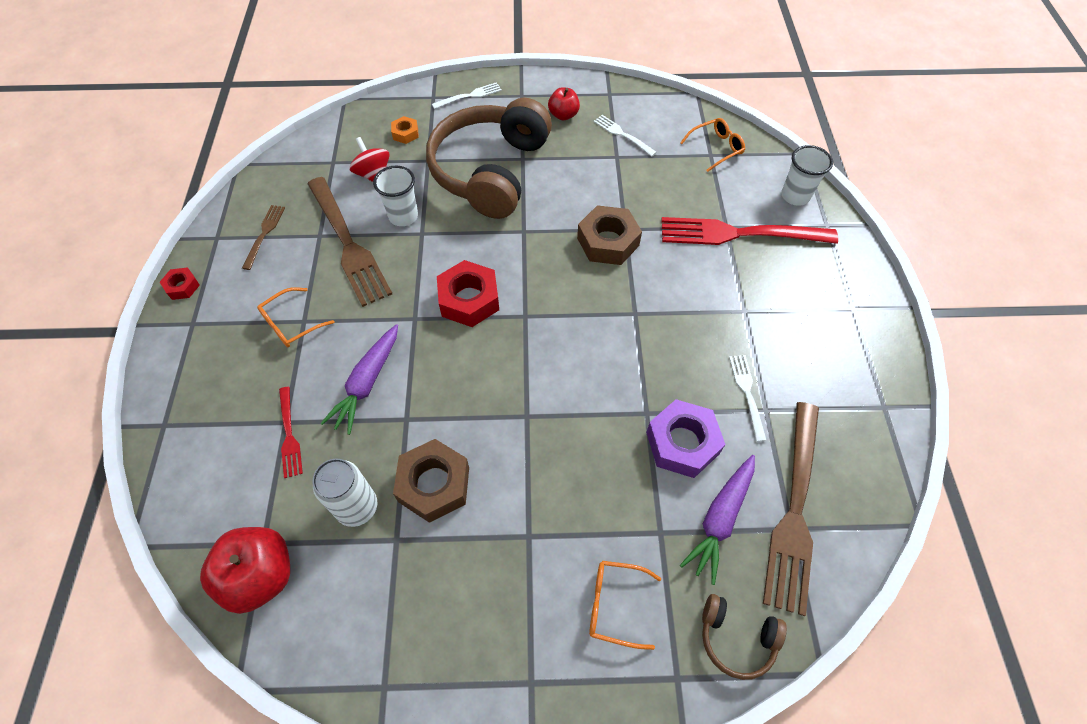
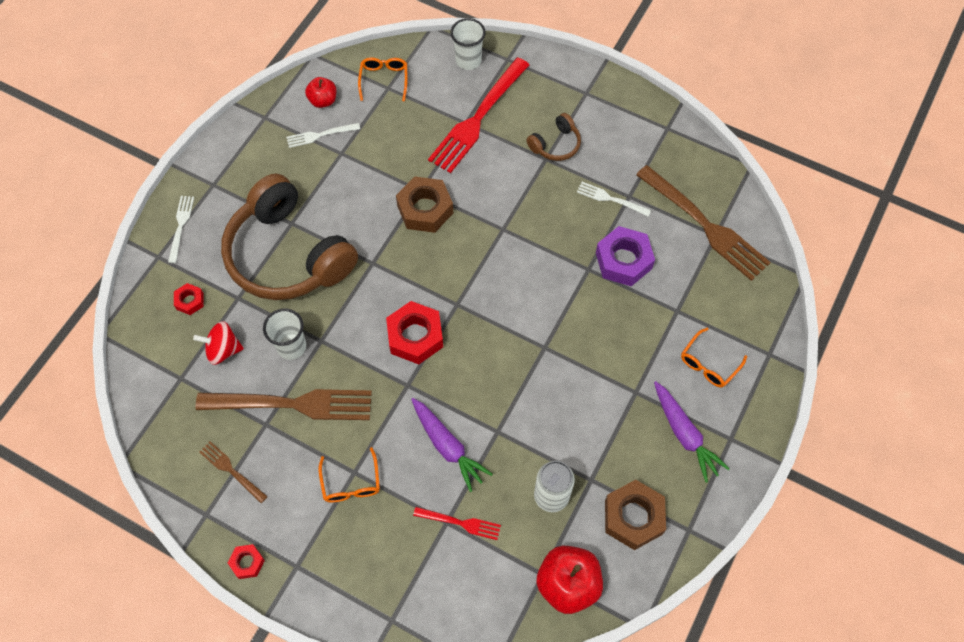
camera: 60 degrees left, 5 degrees up
orange nut [391,116,419,144] -> red nut [174,283,204,315]
brown nut [393,439,469,523] -> brown nut moved to [605,480,666,550]
red apple [548,87,580,120] -> red apple moved to [305,77,336,108]
purple carrot [680,455,755,585] -> purple carrot moved to [654,381,730,483]
brown headphones [702,594,787,680] -> brown headphones moved to [527,113,581,161]

